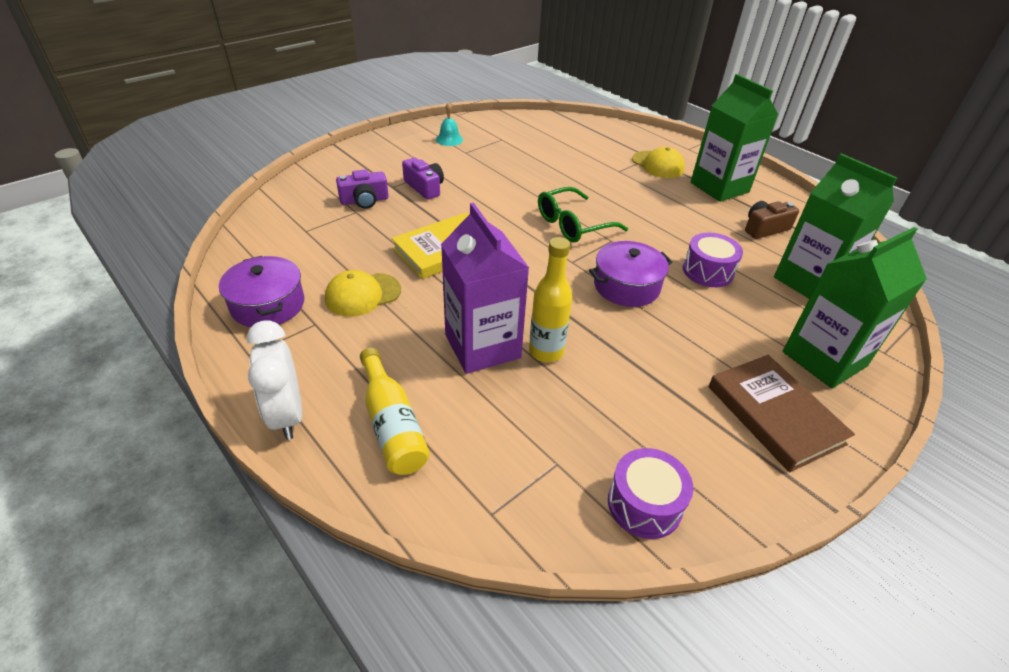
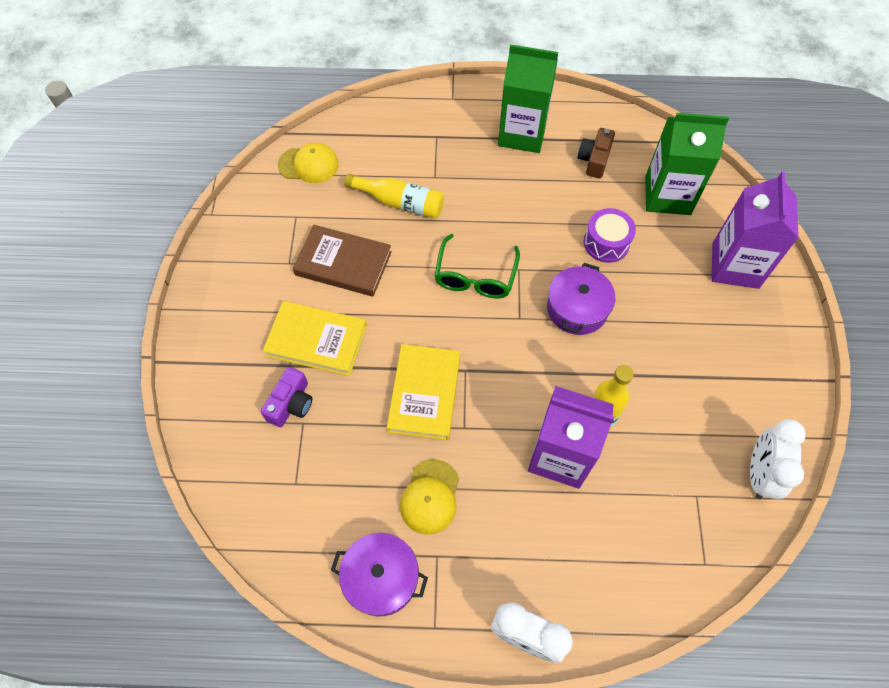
camera: 45 degrees left, 20 degrees up
yellow bottle [360,348,430,475] -> yellow bottle moved to [344,174,444,219]
purple camera [402,158,444,200] -> yellow book [263,301,367,376]
turquoise bell [436,102,463,146] -> none
purple drum [608,448,693,539] -> white clock [750,419,806,499]
yellow cap [632,147,685,178] -> yellow cap moved to [278,143,339,183]
brown book [708,355,855,472] -> brown book moved to [293,225,392,297]
green carton [783,227,927,389] -> purple carton [712,171,799,289]

